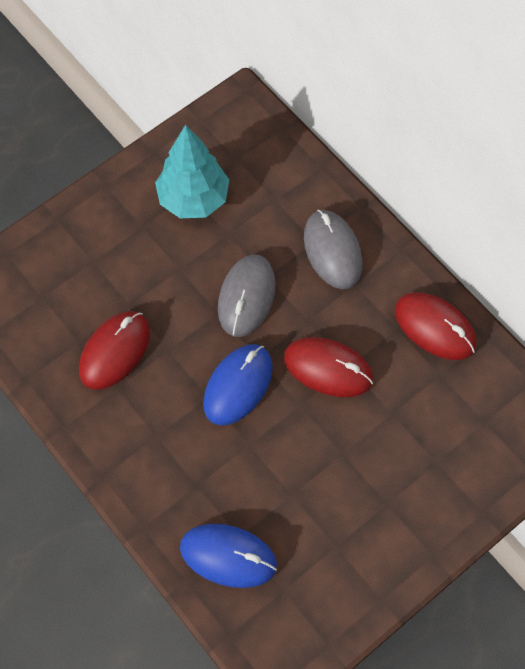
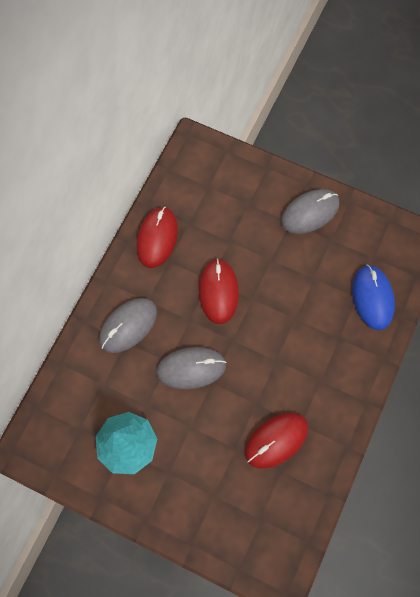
camera: 115 degrees left, 5 degrees up
red mouse [79,311,150,390] -> red mouse turned 45 degrees counterclockwise [245,413,308,469]
blue mouse [203,344,273,425] -> none
none -> grey mouse [281,189,339,234]

